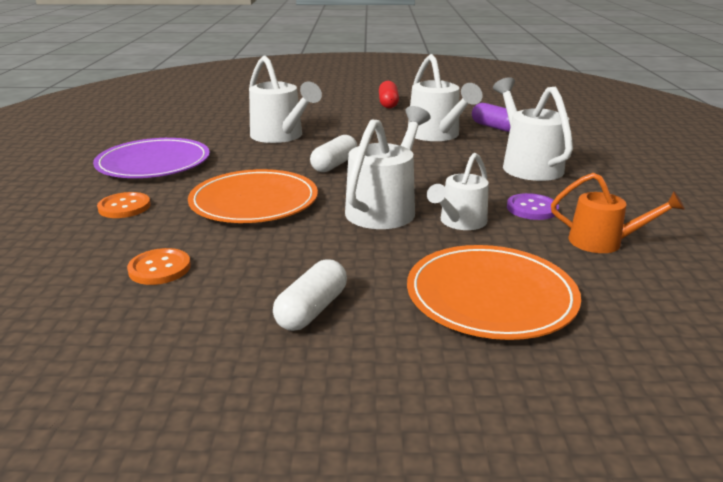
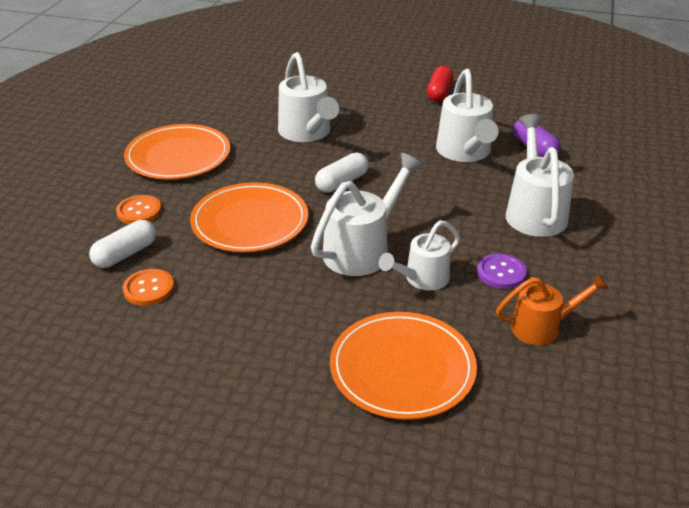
camera: 15 degrees right, 10 degrees up
purple plate [93,138,210,178] -> orange plate [124,124,230,179]
white capsule [273,259,347,331] -> white capsule moved to [89,220,156,268]
orange watering can [551,173,685,253] -> orange watering can turned 45 degrees counterclockwise [496,273,609,345]

